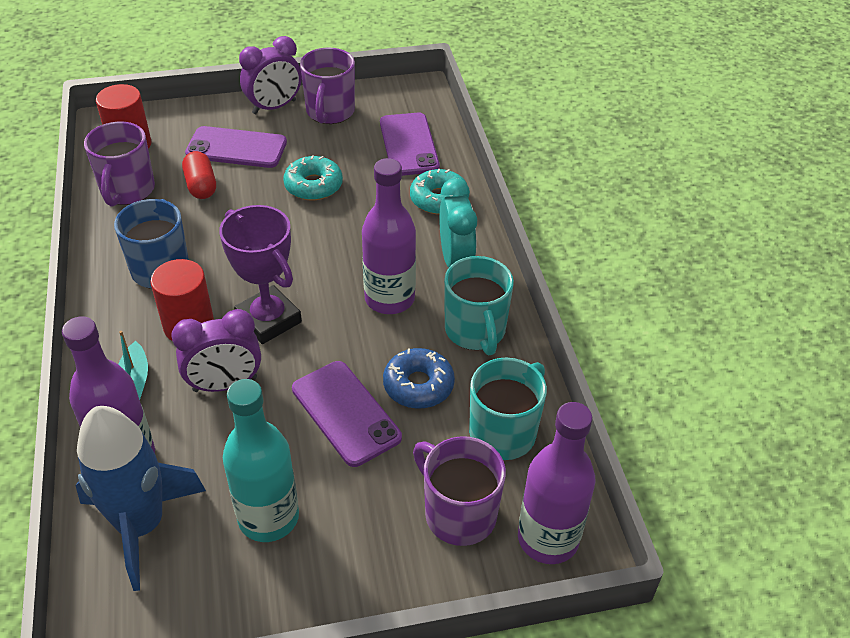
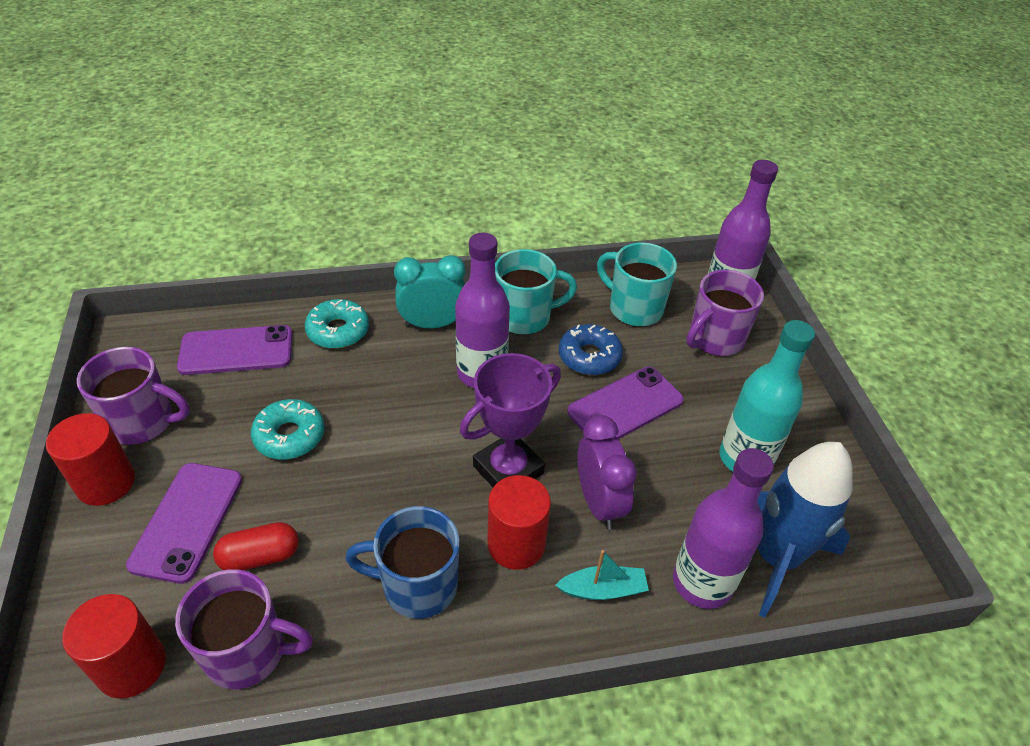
camera: 90 degrees left, 0 degrees up
purple clock [239,36,302,114] -> red cylinder [46,413,135,506]

